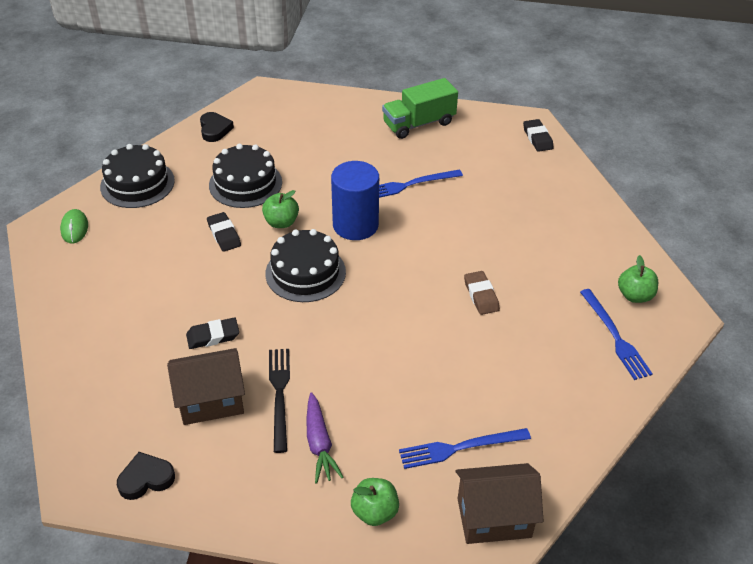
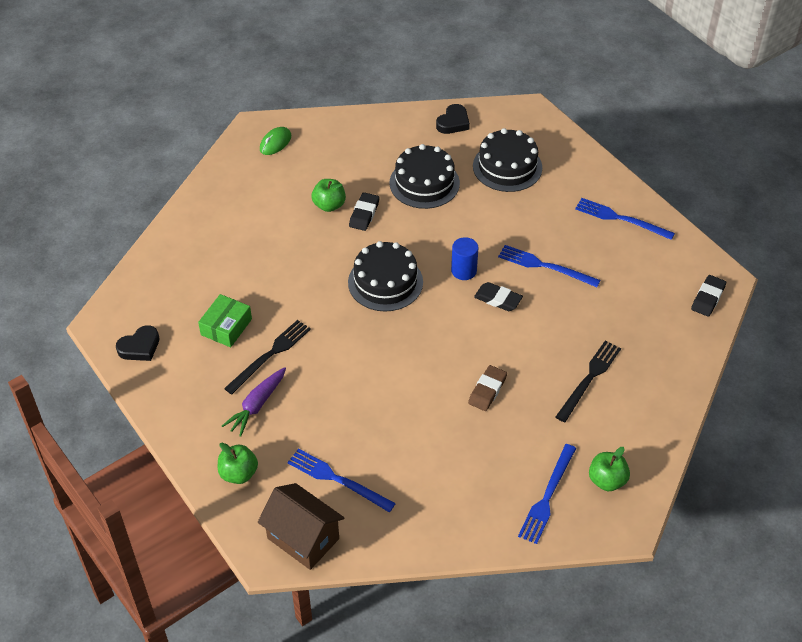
camera: 45 degrees right, 5 degrees up
black cake [100,144,175,208] -> black cake moved to [473,128,542,192]
black heart [117,452,175,500] -> black heart turned 120 degrees clockwise [116,325,159,361]
brown house [167,348,245,425] -> green box [198,294,252,347]
black eraser [186,318,239,349] -> black eraser moved to [474,282,523,311]
green apple [262,190,299,228] -> green apple moved to [312,179,346,212]
blue cylinder [331,161,379,240] -> blue cylinder [451,237,478,280], size x0.57
green truck [382,78,458,139] -> blue fork [575,198,675,240]
none -> black fork [556,341,621,422]

